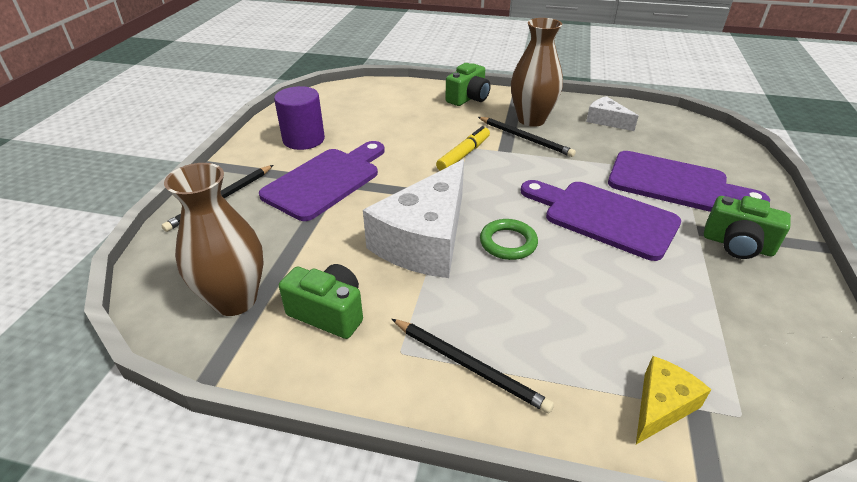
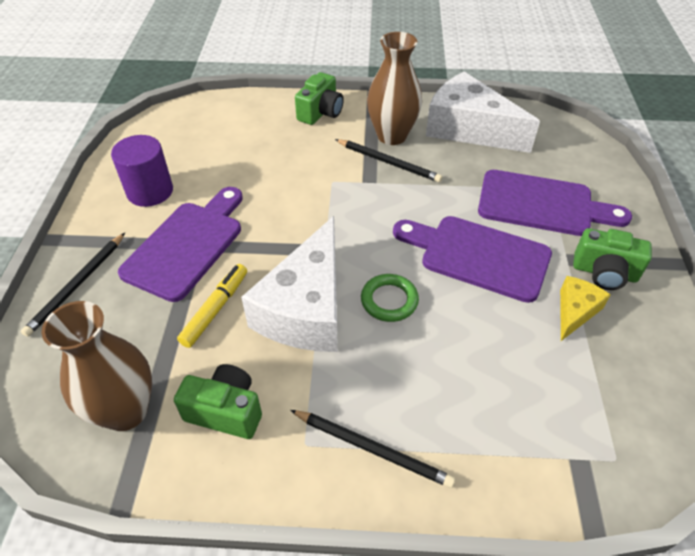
camera: 10 degrees left, 10 degrees up
yellow marker [436,126,490,171] -> yellow marker moved to [177,264,247,348]
white cheese [586,96,638,131] -> white cheese [426,71,540,153], size x2.09
yellow cheese [636,356,711,444] -> yellow cheese moved to [560,276,611,341]

